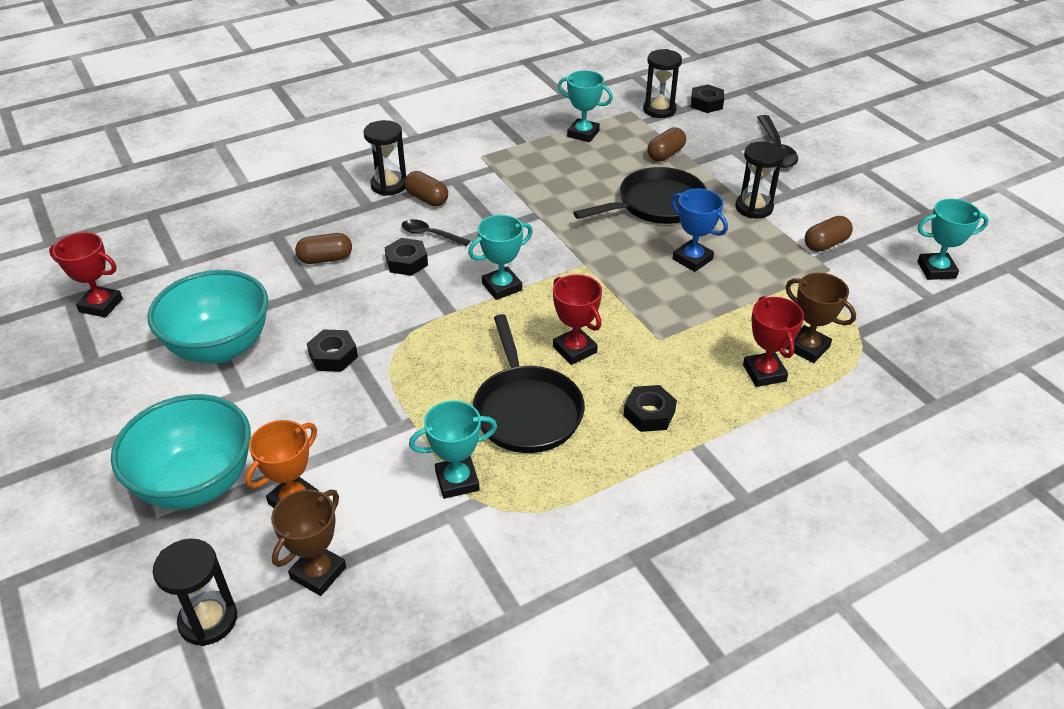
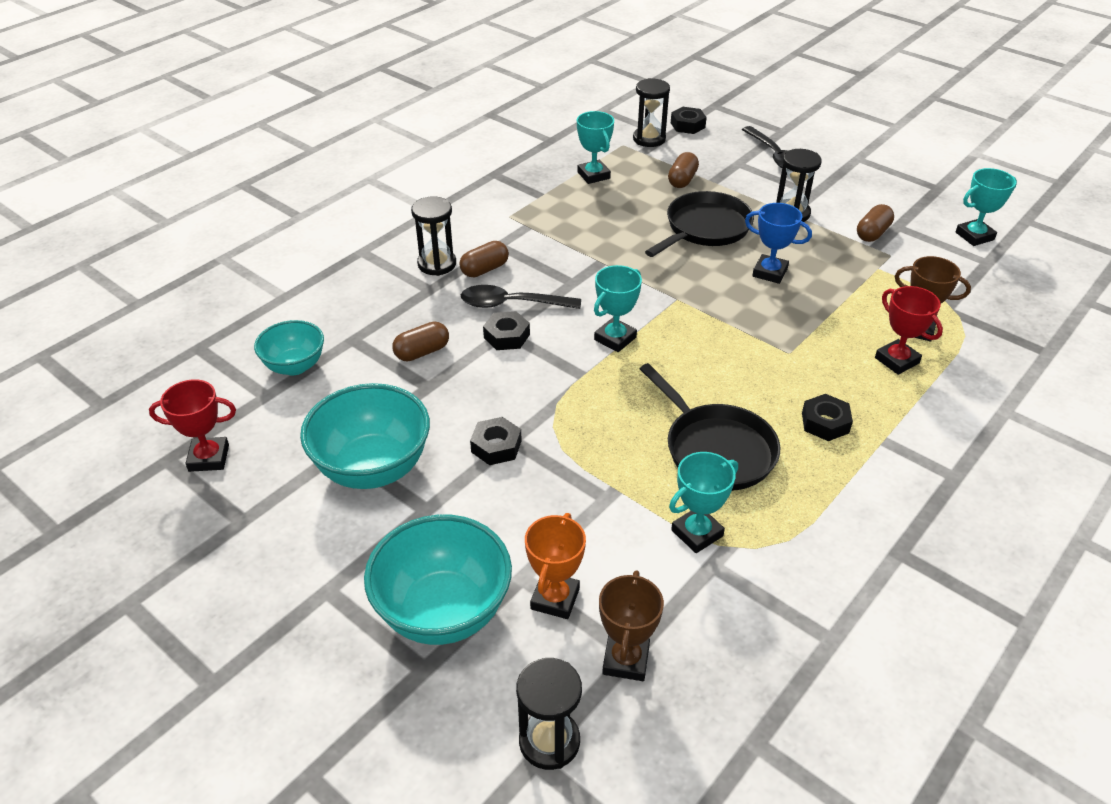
camera: 20 degrees left, 0 degrees up
black spoon [402,219,470,246] -> black spoon [461,285,581,309], size x1.57
brown capsule [404,171,448,206] -> brown capsule turned 60 degrees counterclockwise [459,241,509,277]
red trophy [553,274,602,365] -> none
turquoise trophy [558,70,613,142] -> turquoise trophy turned 60 degrees clockwise [577,111,614,184]
none -> turquoise bowl [254,320,324,375]

